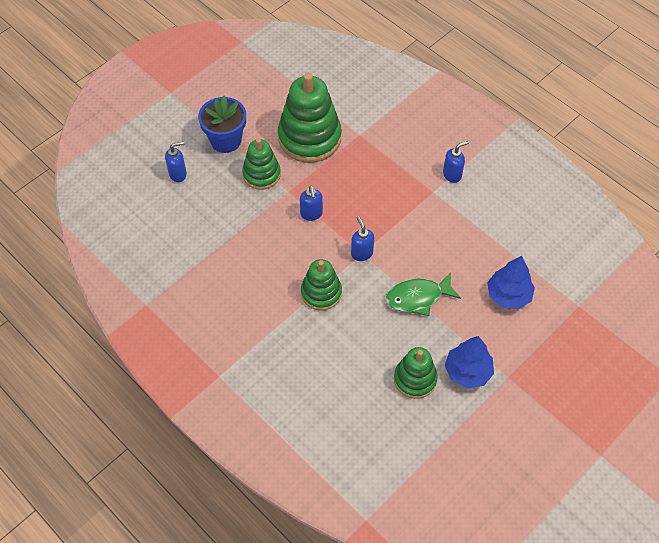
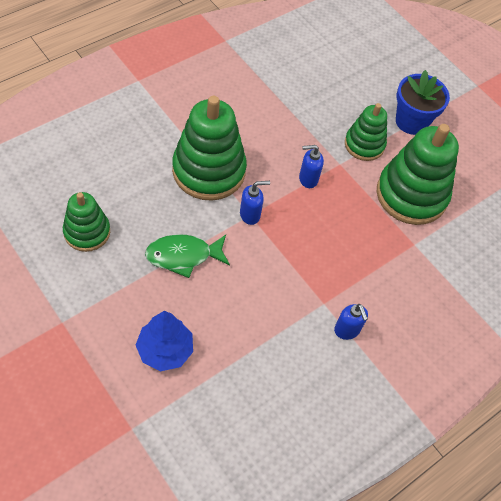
camera: 90 degrees right, 0 degrees up
blue soap dispenser [165,141,187,182] -> none
green stacking toy [301,259,342,311] -> green stacking toy [172,96,247,201], size x1.71
green fish [386,272,461,316] -> green fish turned 90 degrees counterclockwise [145,234,230,278]
blue tree [445,336,494,388] -> none

